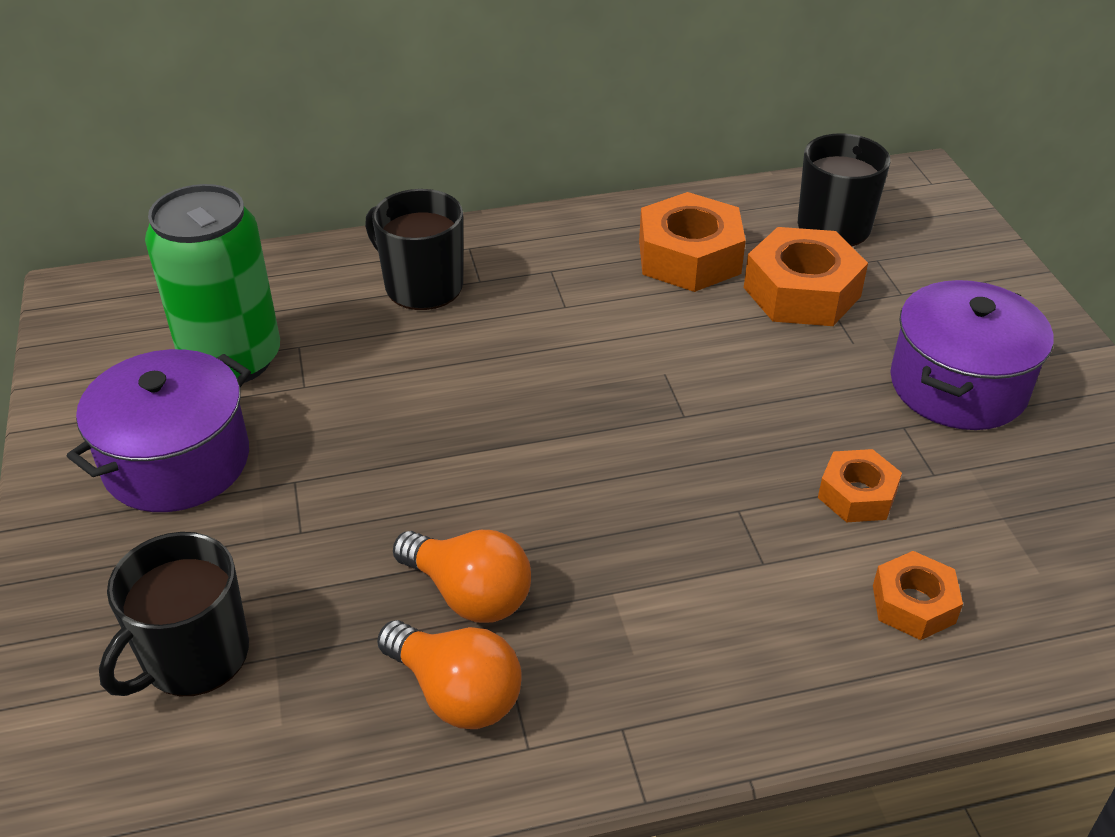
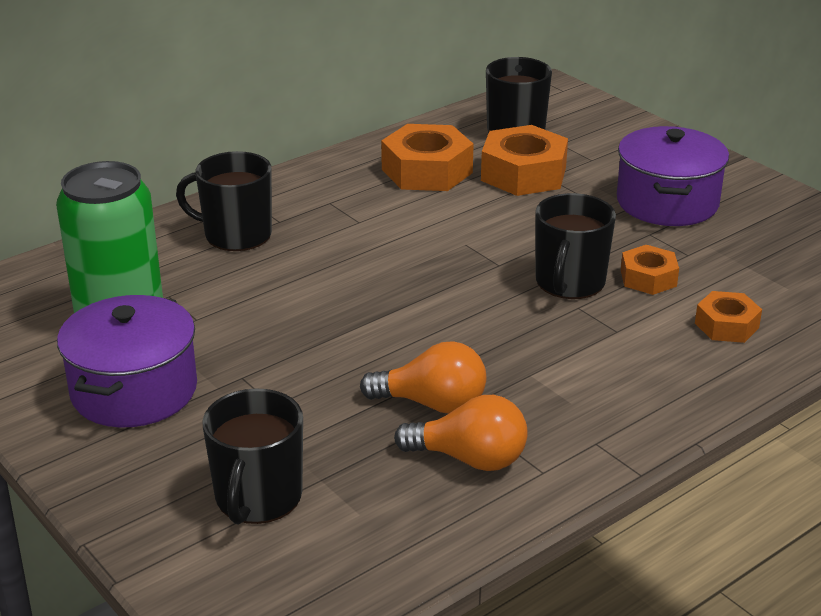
camera: 25 degrees left, 10 degrees down
none -> black mug [535,193,616,299]

